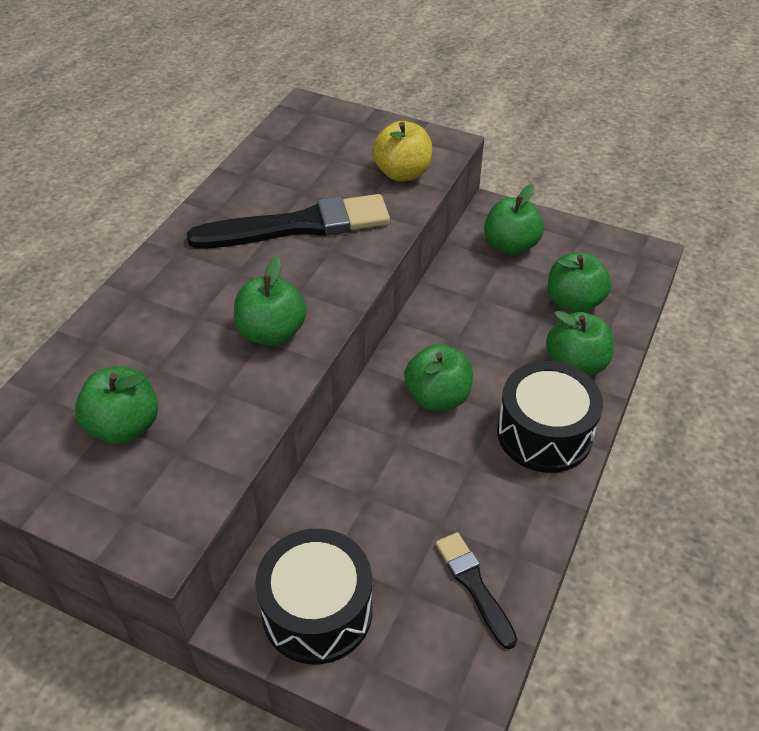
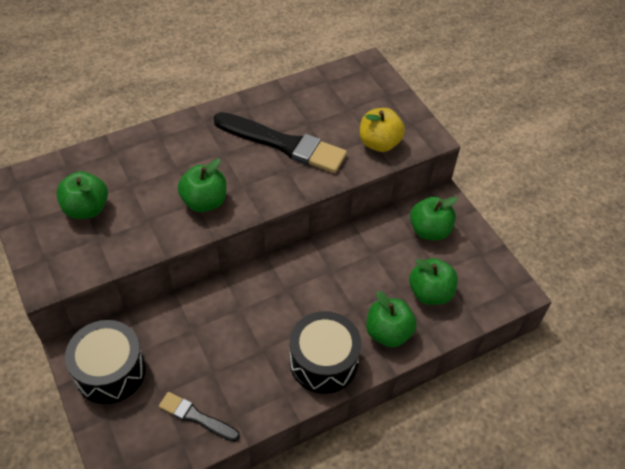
camera: 35 degrees right, 5 degrees up
green apple [404,344,473,411] -> none
black brush [436,532,517,649] -> black brush turned 75 degrees counterclockwise [159,392,240,442]

